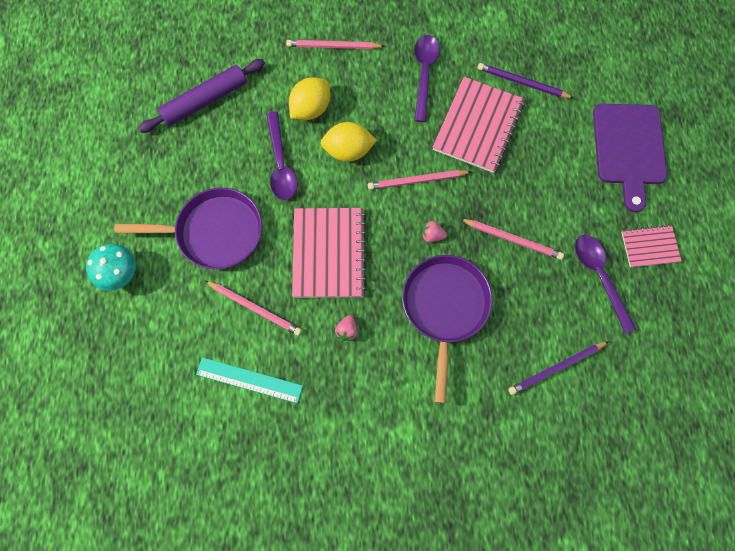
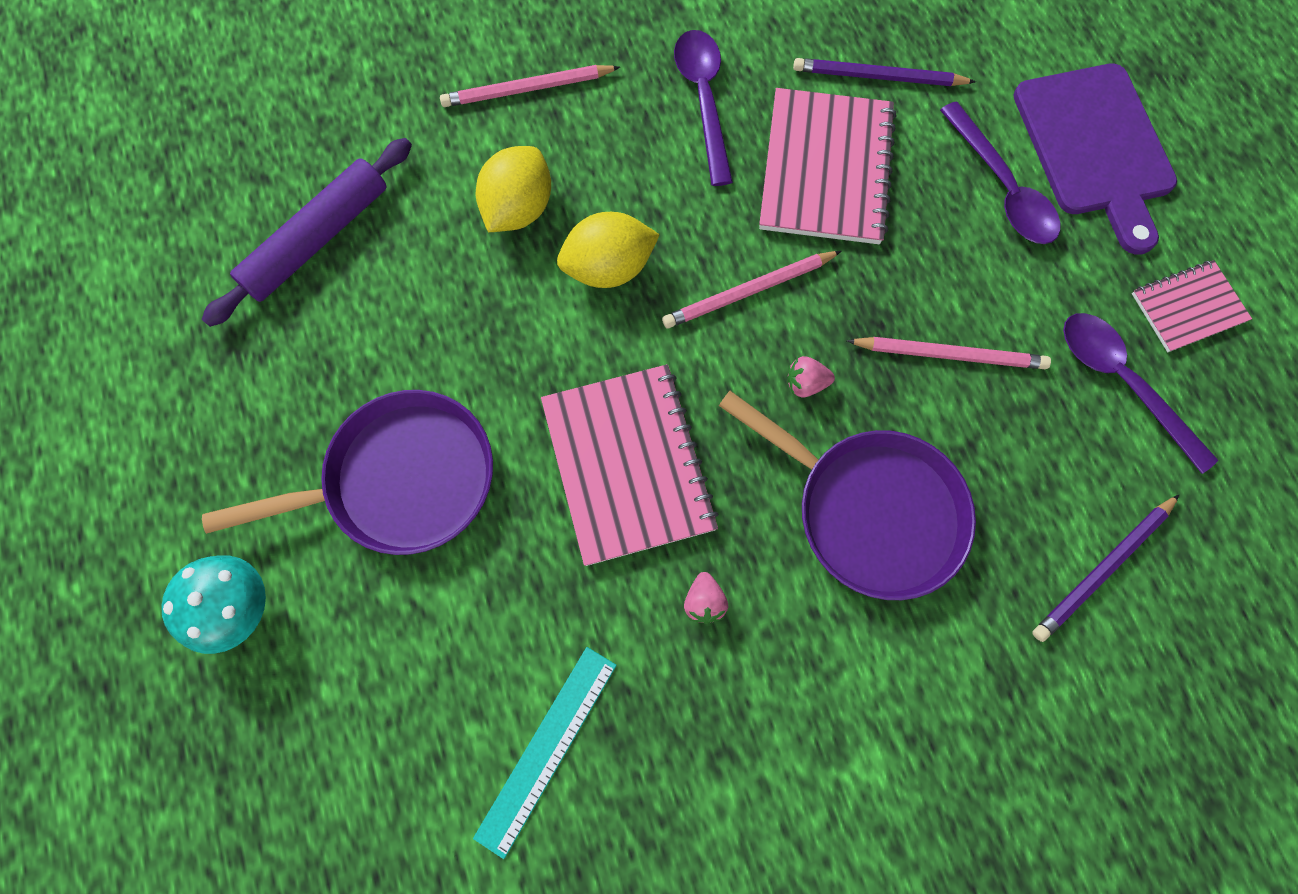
camera: 15 degrees left, 0 degrees up
turquoise ruler [196,357,303,403] -> turquoise ruler turned 60 degrees counterclockwise [473,647,617,859]
pink pencil [205,281,302,336] -> none
purple spoon [266,112,298,200] -> purple spoon moved to [940,101,1061,244]
purple pan [402,255,492,403] -> purple pan turned 135 degrees clockwise [719,391,976,600]

